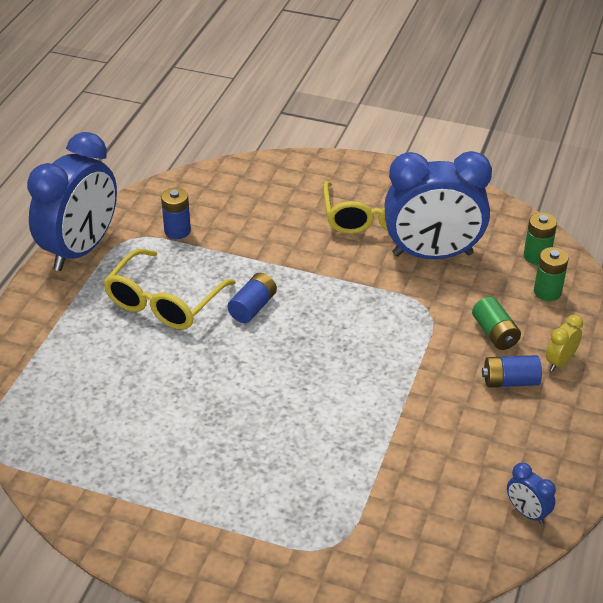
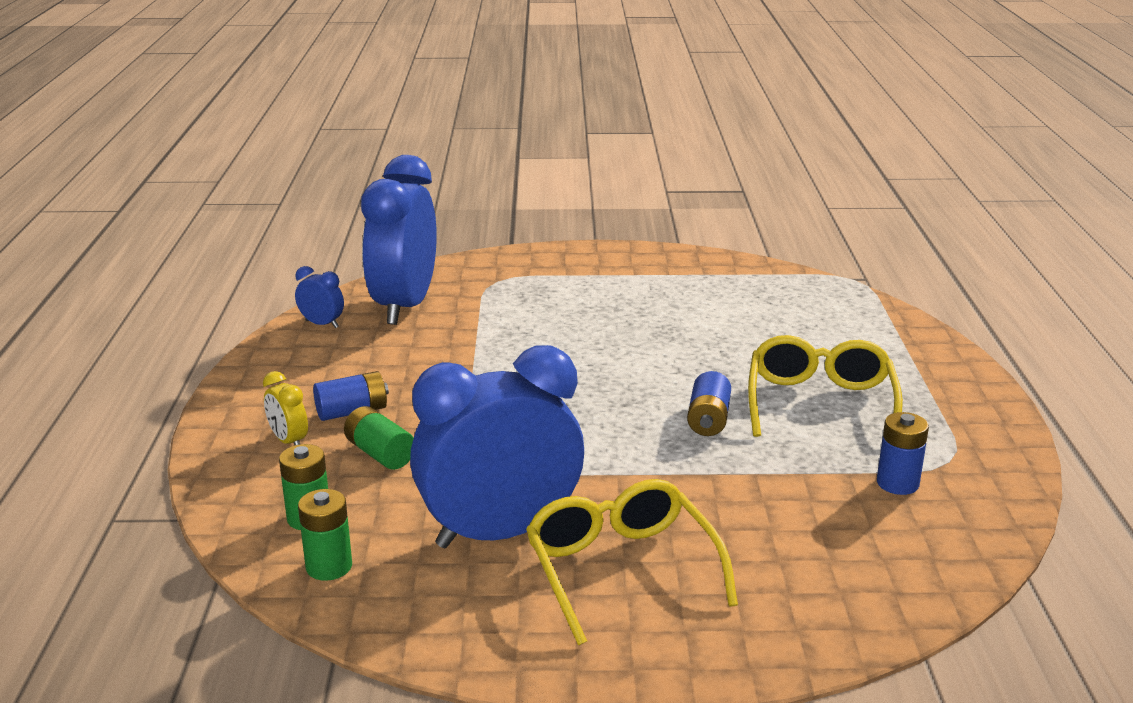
camera: 160 degrees right, 15 degrees down
blue clock [27,132,117,271] -> blue clock moved to [361,155,437,325]
yellow clock [546,315,583,371] -> yellow clock turned 120 degrees clockwise [263,371,308,445]

